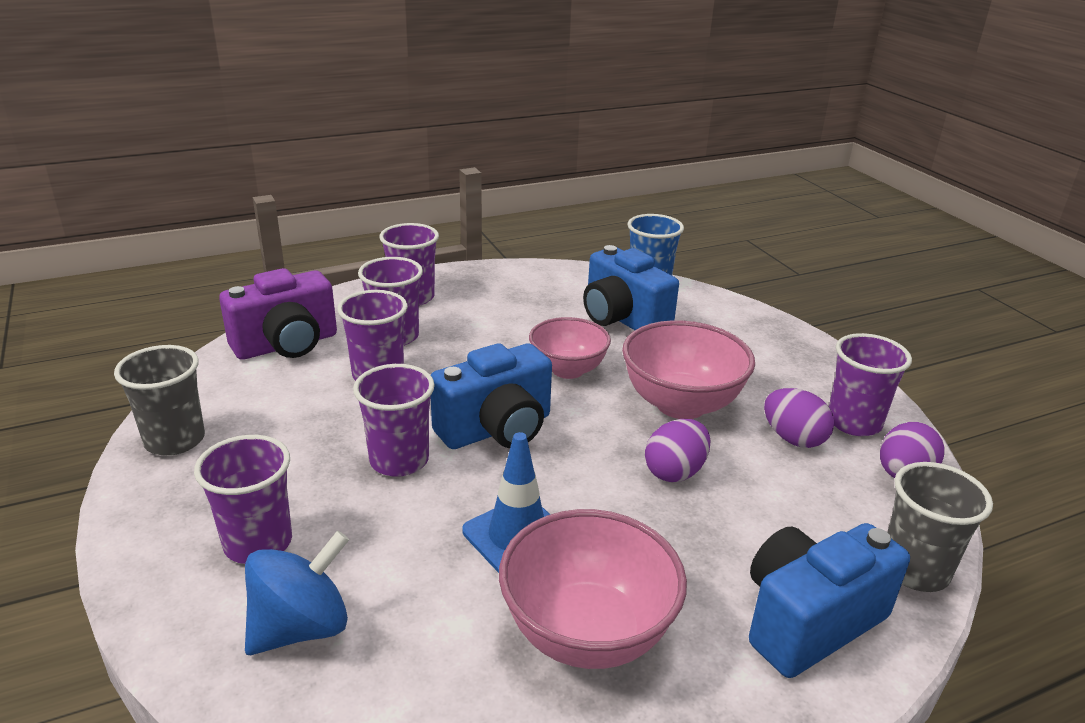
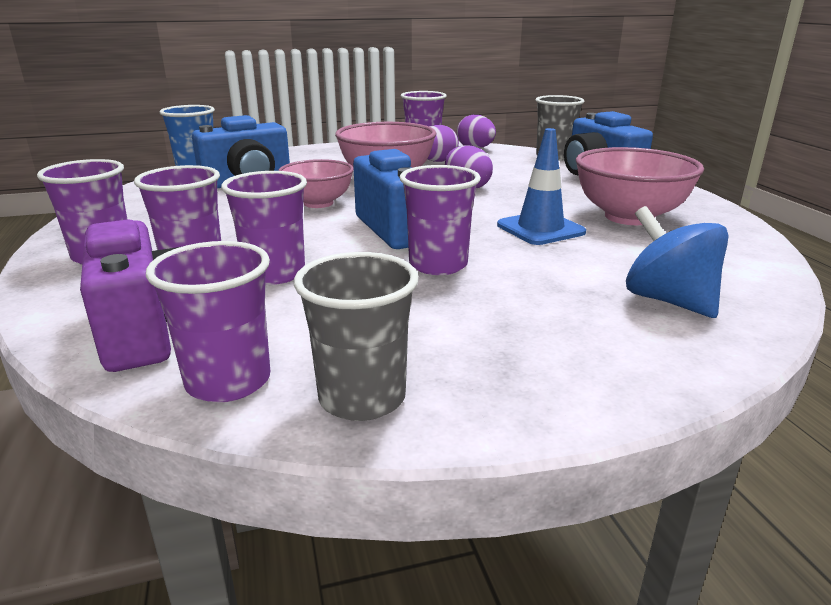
camera: 80 degrees left, 5 degrees down
purple cup [194,435,292,564] -> purple cup moved to [146,241,270,403]

